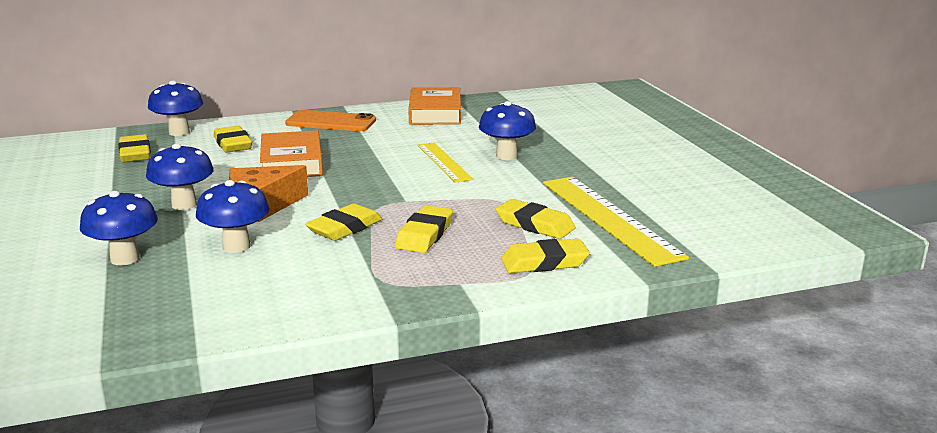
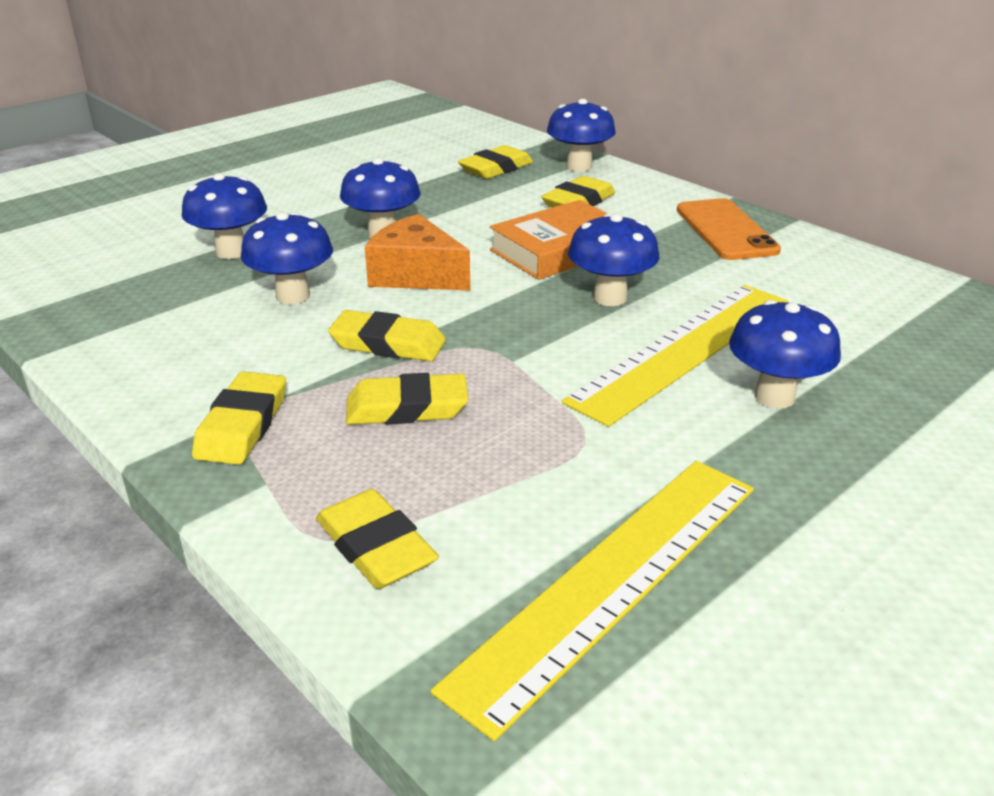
camera: 65 degrees right, 10 degrees up
orange book [408,87,461,125] -> none
yellow ruler [417,143,473,183] -> yellow ruler [562,285,788,427], size x1.70
yellow eraser [496,199,576,239] -> yellow eraser moved to [192,371,286,465]
none -> blue mushroom [568,213,659,306]

